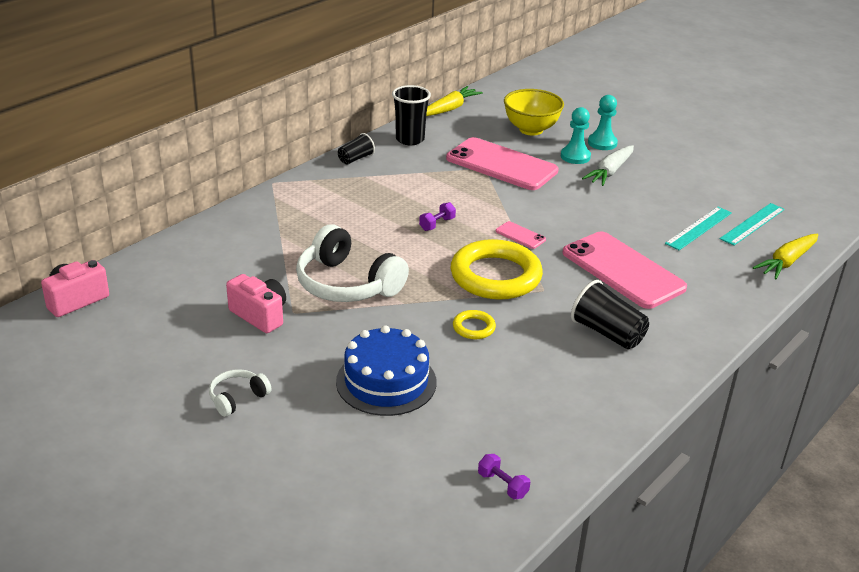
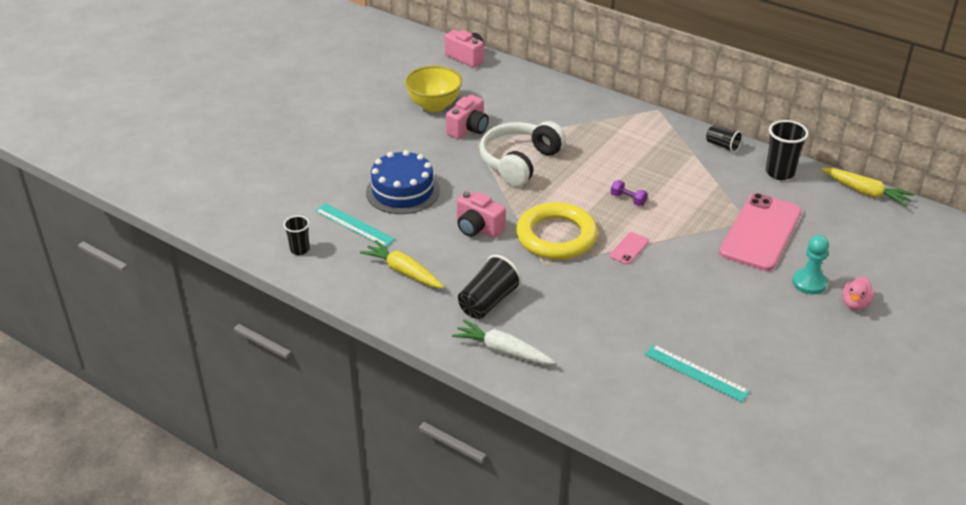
camera: 85 degrees right, 5 degrees up
white headphones [209,369,271,417] -> none
yellow ring [453,310,496,339] -> pink camera [457,191,506,238]
purple dumbbell [478,454,530,499] -> black cup [284,216,310,255]
yellow bowl [504,89,564,136] -> yellow bowl moved to [405,66,462,112]
pink phone [563,231,687,309] -> none
white carrot [582,145,634,186] -> white carrot moved to [452,320,556,364]
turquoise pawn [588,95,618,150] -> pink duck [842,276,875,310]
turquoise ruler [720,203,785,246] -> turquoise ruler moved to [315,203,395,247]
yellow carrot [753,234,819,279] -> yellow carrot moved to [360,240,444,288]

